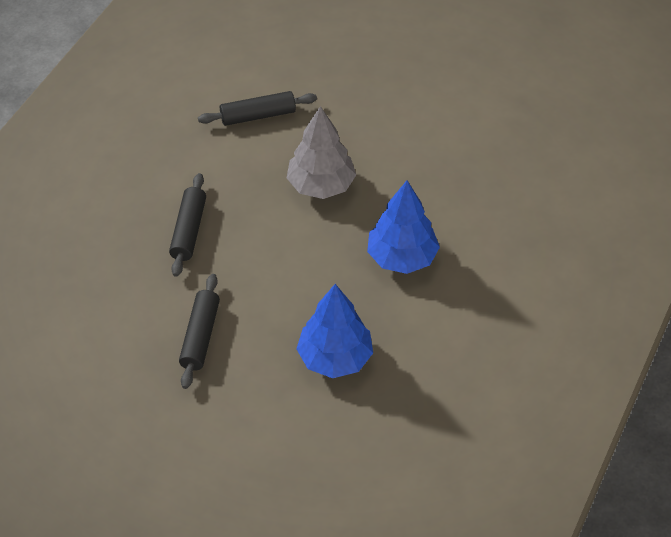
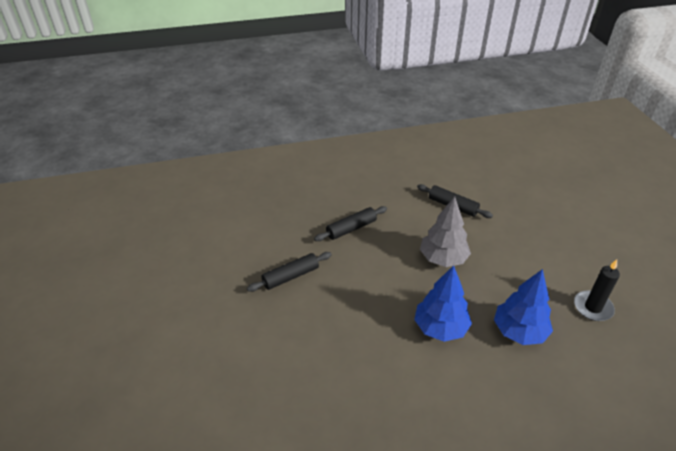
camera: 50 degrees right, 10 degrees down
blue tree [296,284,373,378] -> blue tree moved to [494,269,553,345]
none -> black candle [574,260,620,321]

